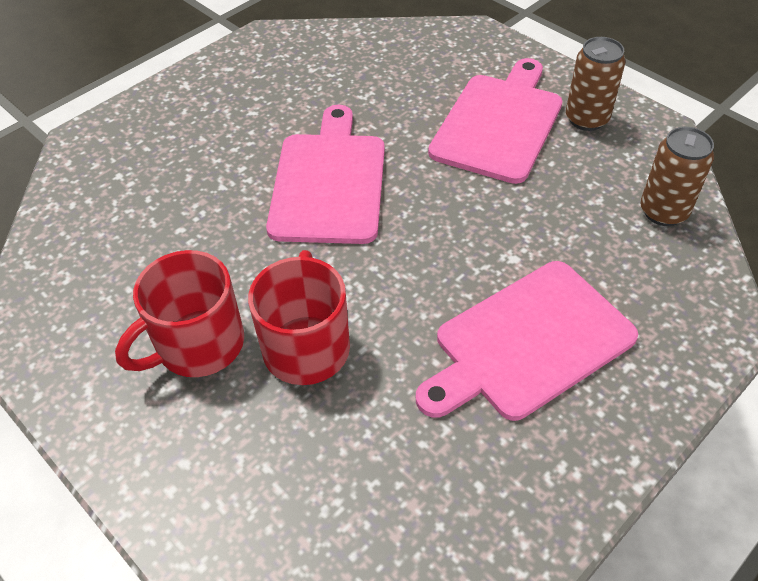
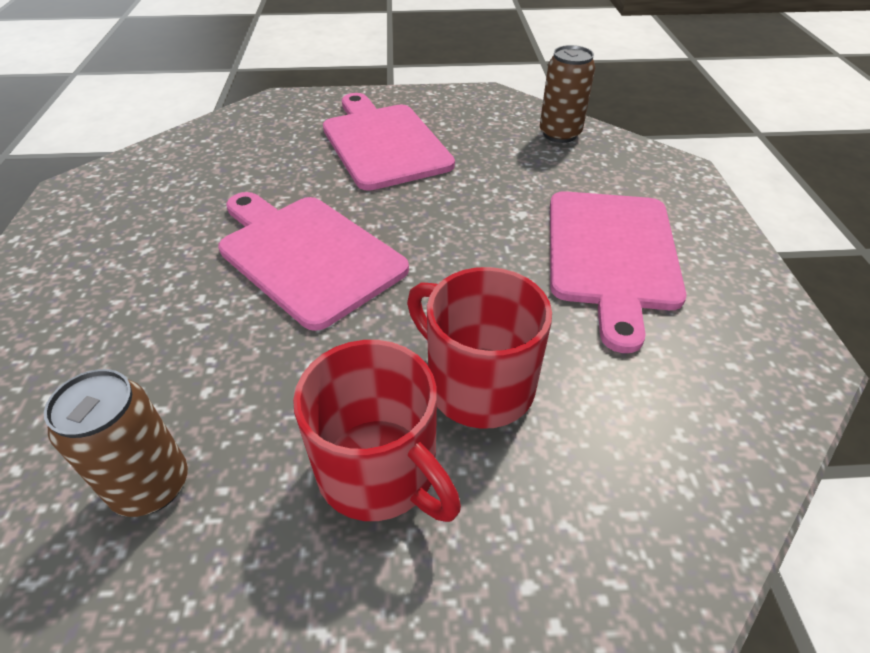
camera: 50 degrees left, 5 degrees down
red mug [115,250,244,377] -> red mug turned 45 degrees counterclockwise [293,340,461,522]
brown can [566,37,626,131] -> brown can moved to [44,369,188,517]

